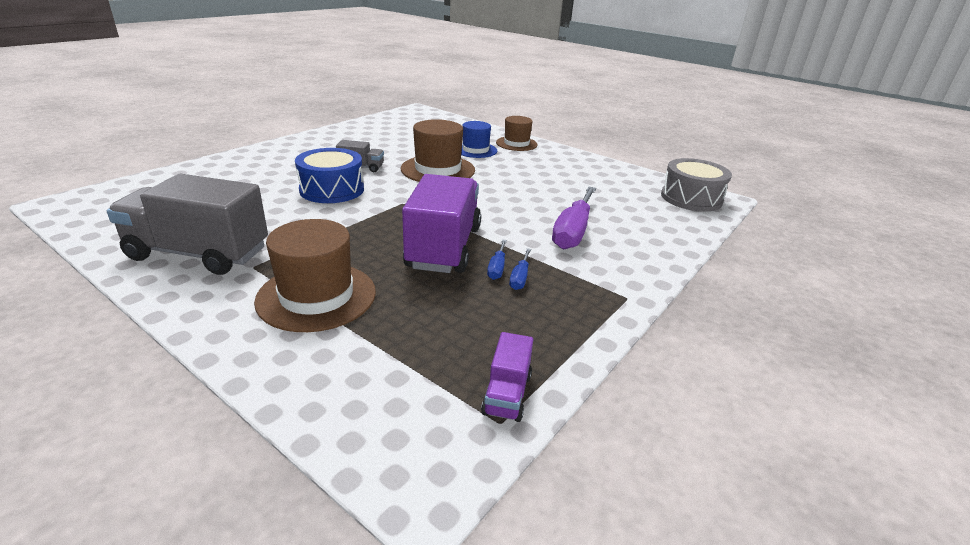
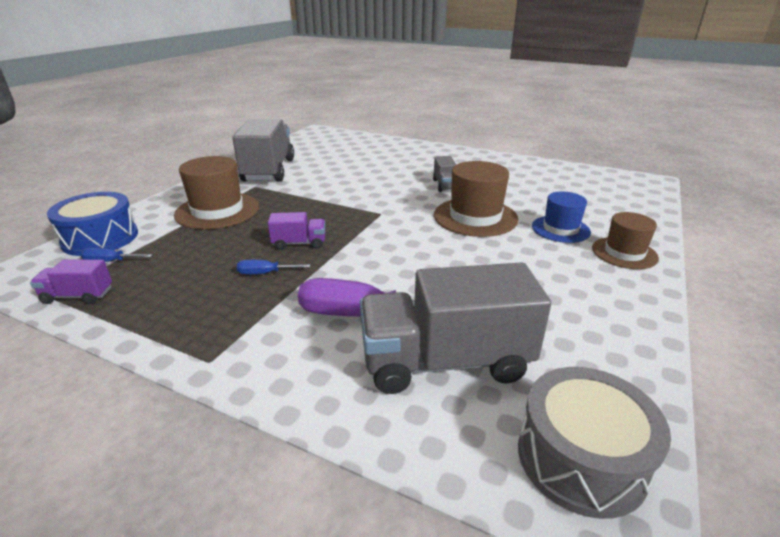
camera: 80 degrees right, 0 degrees up
blue drum [295,148,364,203] -> blue drum moved to [47,192,138,256]
purple truck [402,174,481,273] -> purple truck [268,212,326,250], size x0.46
blue screwdriver [509,248,531,290] -> blue screwdriver moved to [81,248,152,262]
none -> grey truck [360,262,551,394]

